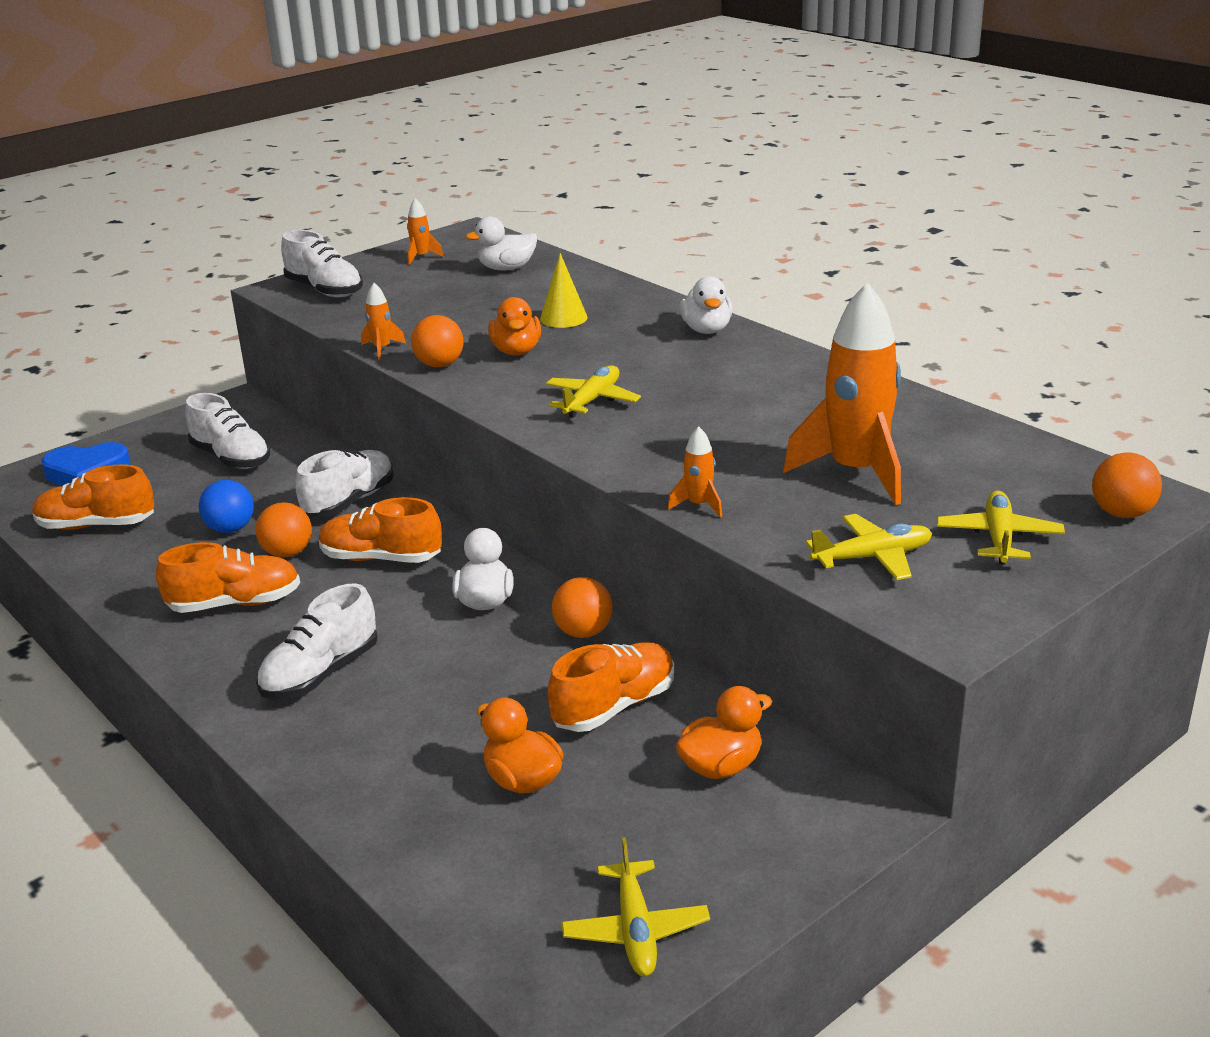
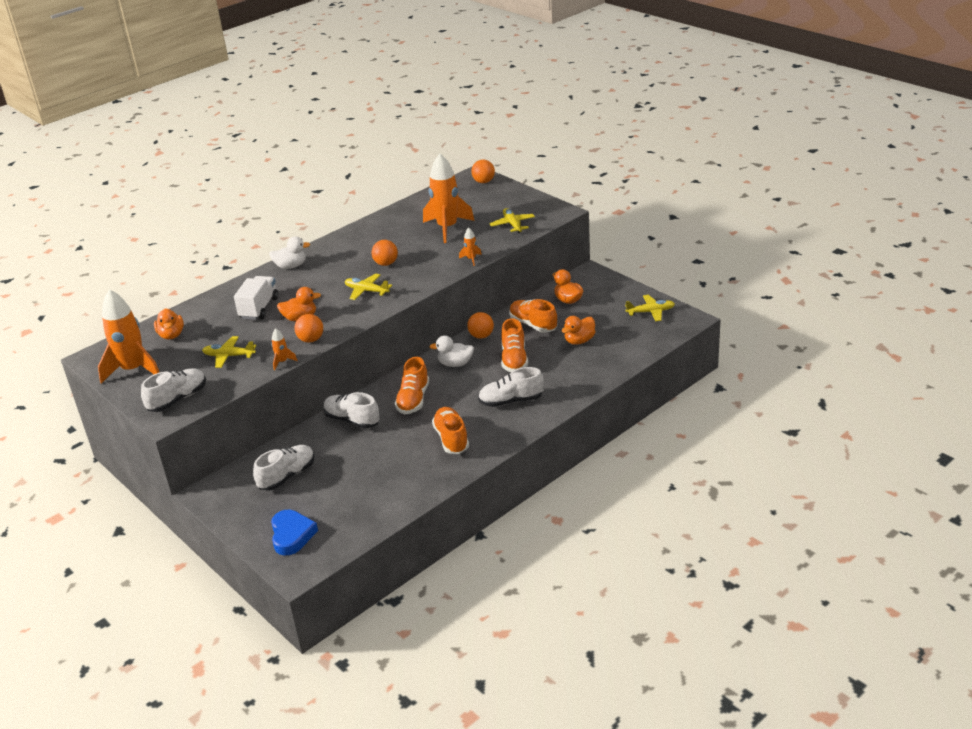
camera: 90 degrees left, 5 degrees up
orange shoe [32,464,154,530] -> orange shoe moved to [501,318,528,372]
blue ball [199,480,254,533] -> none
orange ball [256,503,312,557] -> orange ball moved to [372,240,398,266]
white shoe [256,583,378,699] -> white shoe turned 135 degrees clockwise [478,367,544,407]
orange rocket [407,198,444,265] -> orange rocket [98,289,159,383], size x2.34
white duck [465,216,537,270] -> orange duck [154,309,184,339]
yellow cone [540,253,588,328] -> white truck [234,276,278,320]
yellow plane [937,491,1065,564] -> yellow plane moved to [202,336,256,368]

